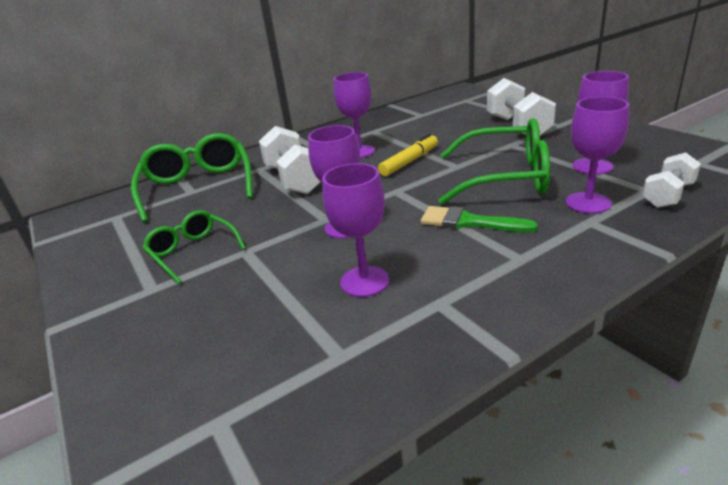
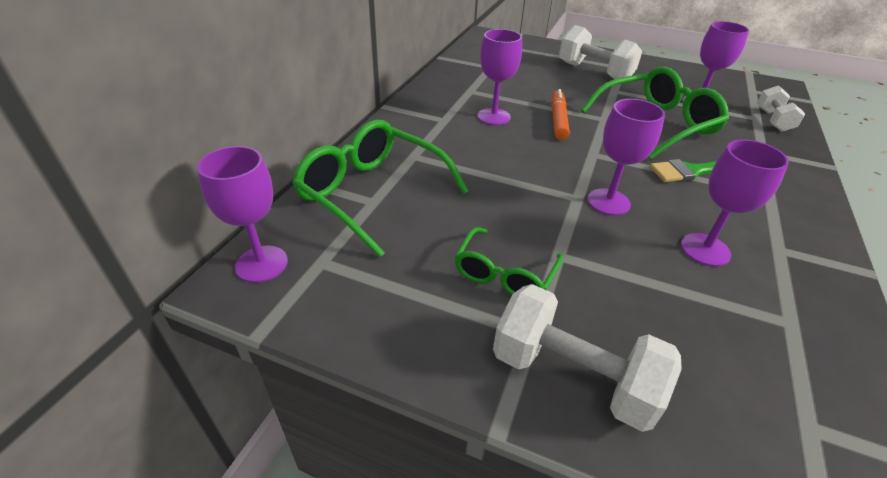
camera: 40 degrees left, 10 degrees up
green glasses [142,210,246,284] -> green glasses turned 75 degrees counterclockwise [455,227,563,295]
white dumbbell [259,126,321,194] -> white dumbbell moved to [493,284,682,432]
yellow marker [378,134,438,176] -> orange marker [551,89,570,140]
purple goblet [566,97,629,214] -> purple goblet moved to [197,146,288,283]

